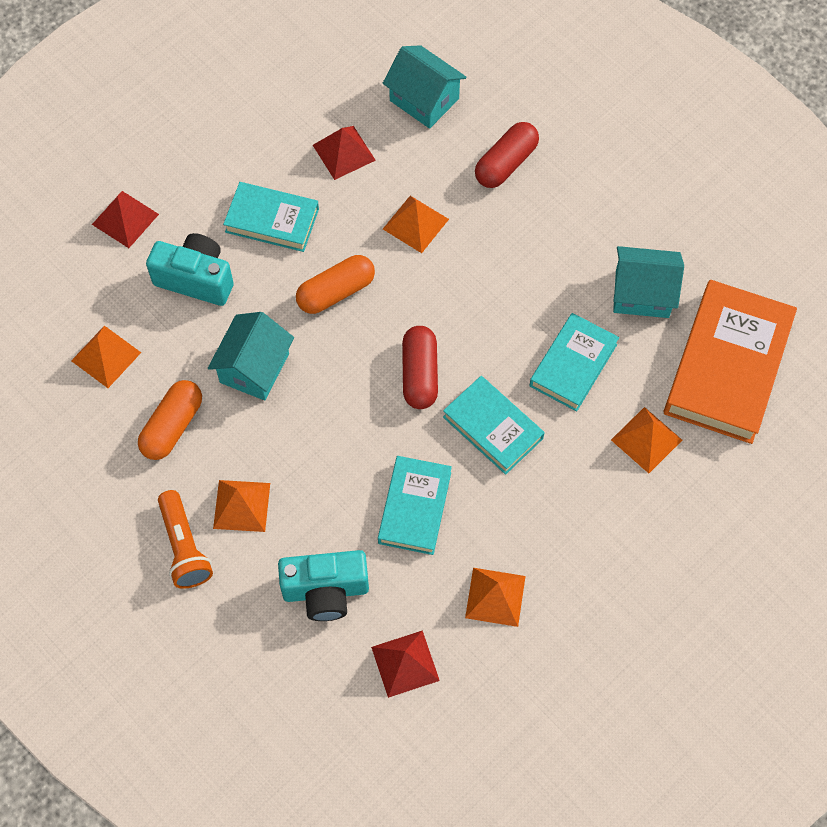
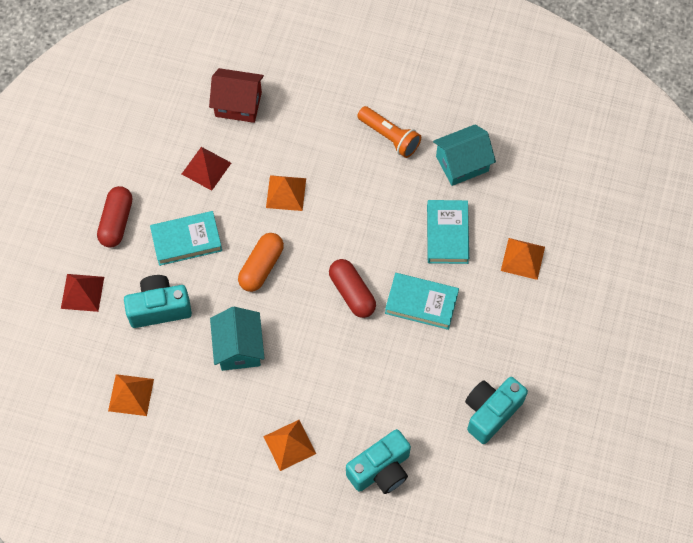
camera: 30 degrees left, 0 degrees up
orange capsule [138,380,202,460] -> none
orange flashlight [158,490,213,589] -> orange flashlight moved to [357,106,421,158]
red pyramid [371,630,440,698] -> none
turquoise book [378,456,452,555] -> none
turquoise house [383,45,467,129] -> red house [209,68,264,123]
orange pyramid [465,568,526,627] -> turquoise camera [465,377,528,444]
red capsule [475,122,539,188] -> red capsule moved to [97,186,132,247]
orange book [664,280,797,444] -> none

